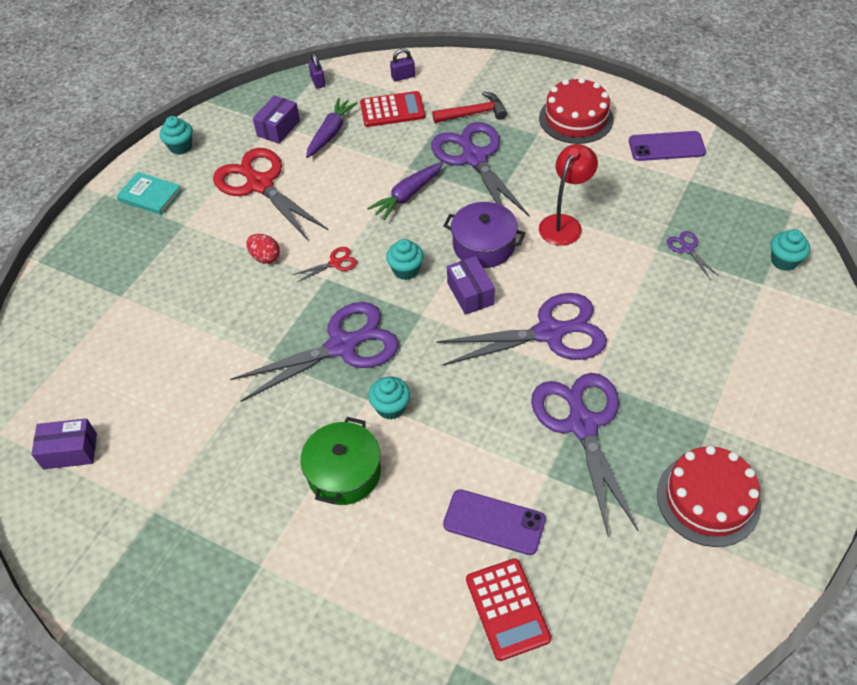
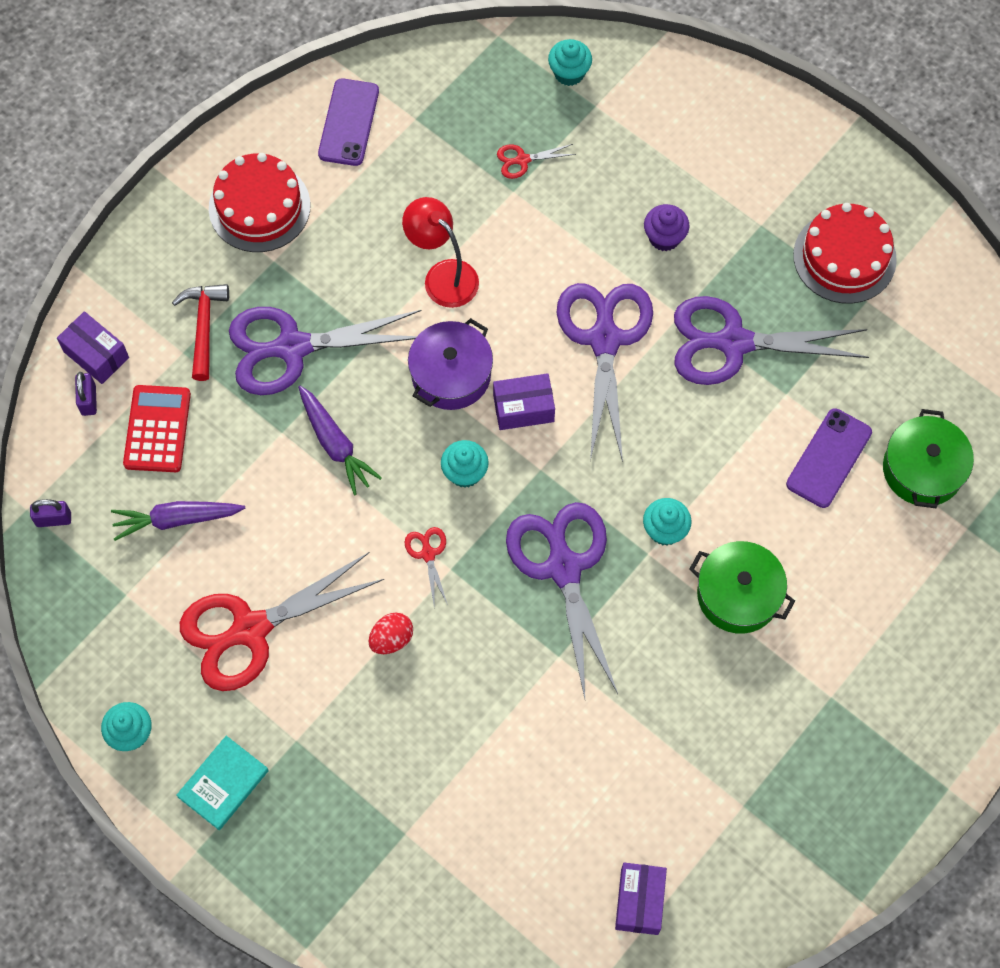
camera: 80 degrees left, 15 degrees up
purple box [253,95,300,144] -> purple box moved to [57,311,129,384]
purple carrot [306,98,358,158] -> purple carrot turned 45 degrees counterclockwise [111,501,245,541]
red calculator [466,558,551,661] -> green pot [883,409,974,508]
purple scissors [667,231,719,279] -> red scissors [497,144,576,179]
none -> purple cupcake [644,204,689,251]

